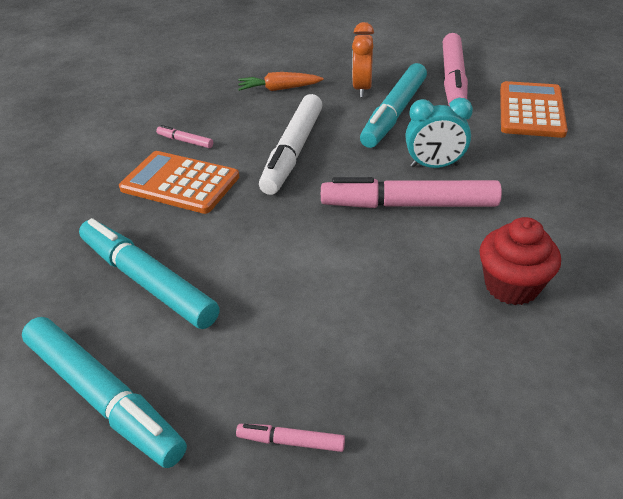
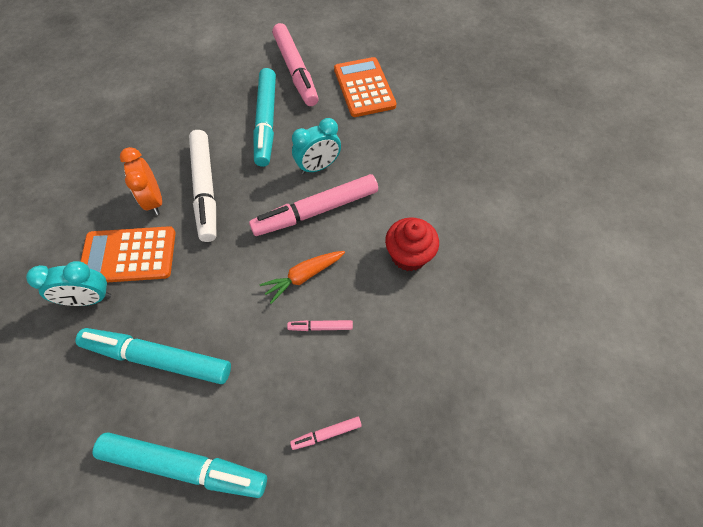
camera: 30 degrees left, 20 degrees up
pink marker [156,125,213,148] -> pink marker moved to [287,320,353,331]
orange carrot [238,72,324,91] -> orange carrot moved to [260,251,345,304]
orange clock [352,22,374,98] -> orange clock moved to [120,147,162,215]
none -> turquoise clock [26,261,111,306]

